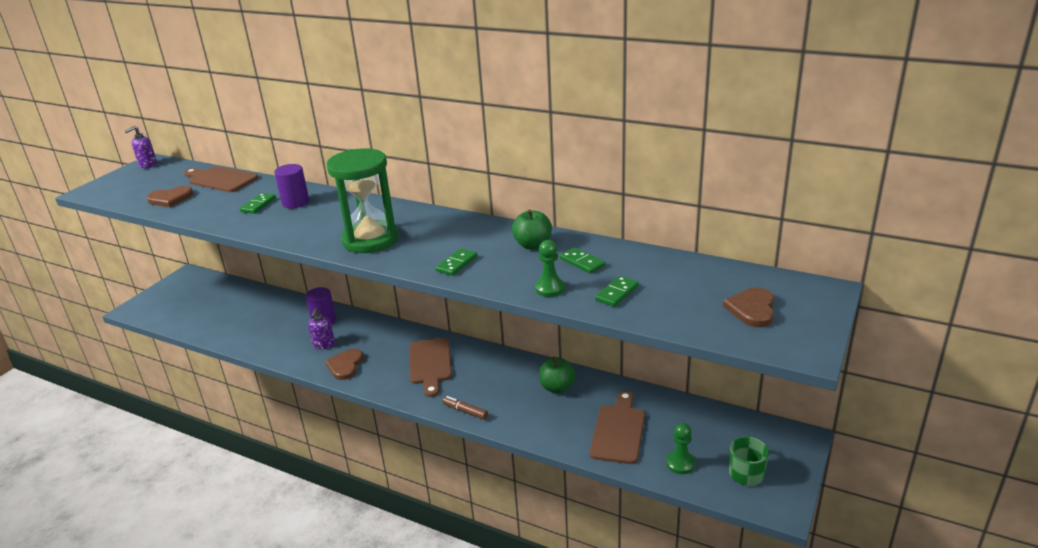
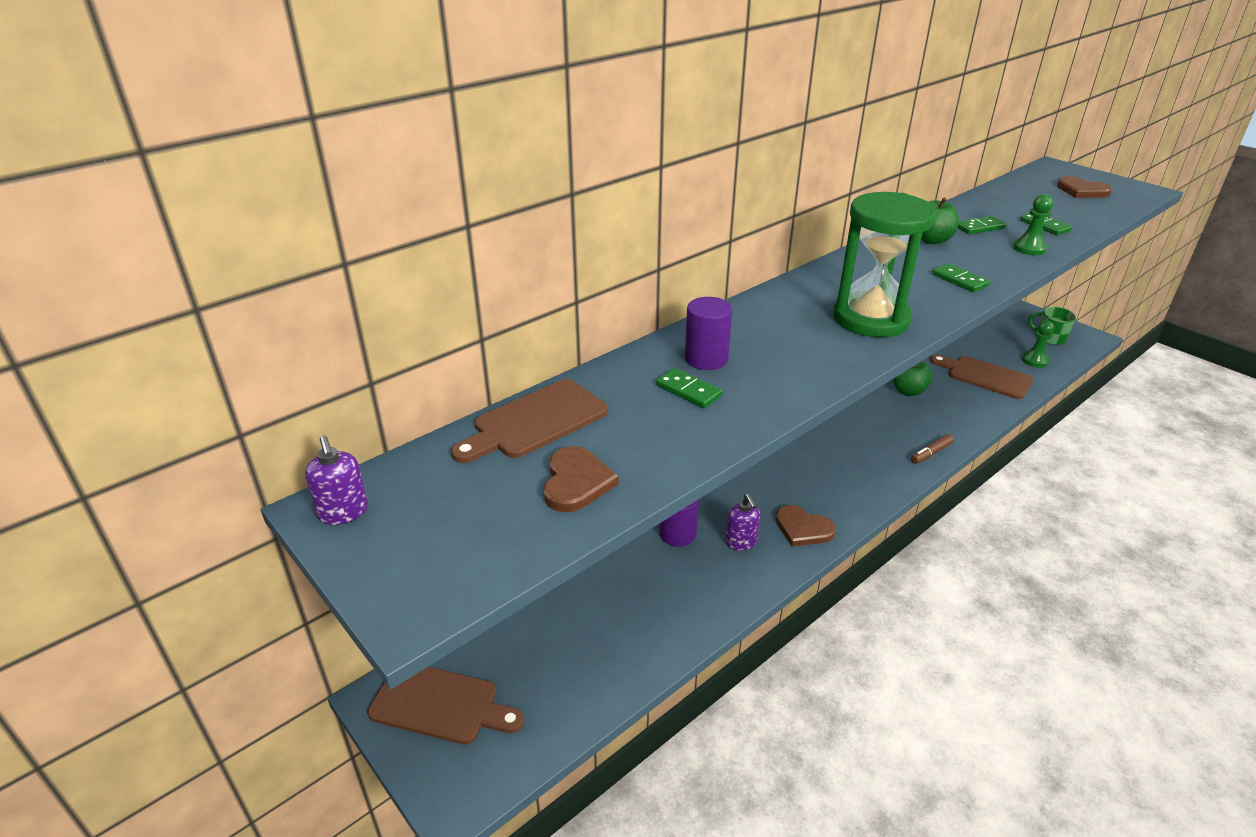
camera: 70 degrees left, 5 degrees up
purple soap dispenser [308,308,335,349] -> purple soap dispenser turned 45 degrees clockwise [725,494,761,551]
brown cutting board [410,338,452,397] -> brown cutting board moved to [368,667,524,745]

